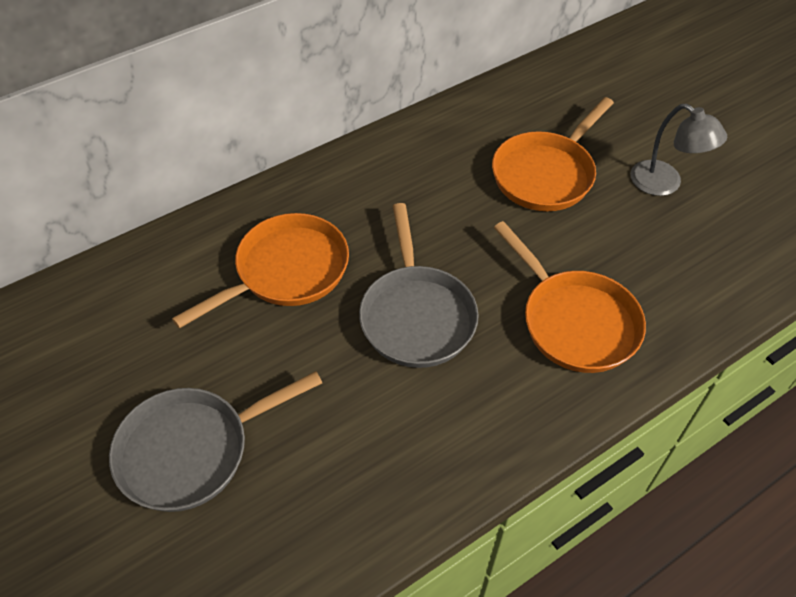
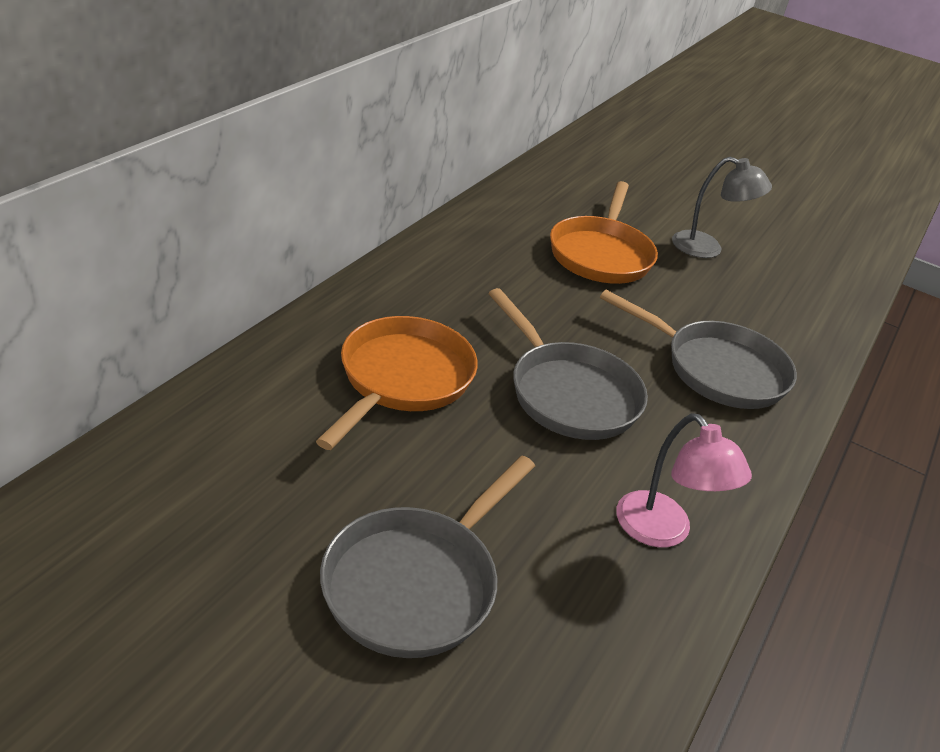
camera: 30 degrees left, 15 degrees down
orange pan [494,221,646,373] -> grey pan [600,290,797,409]
none -> pink lamp [616,413,752,547]

